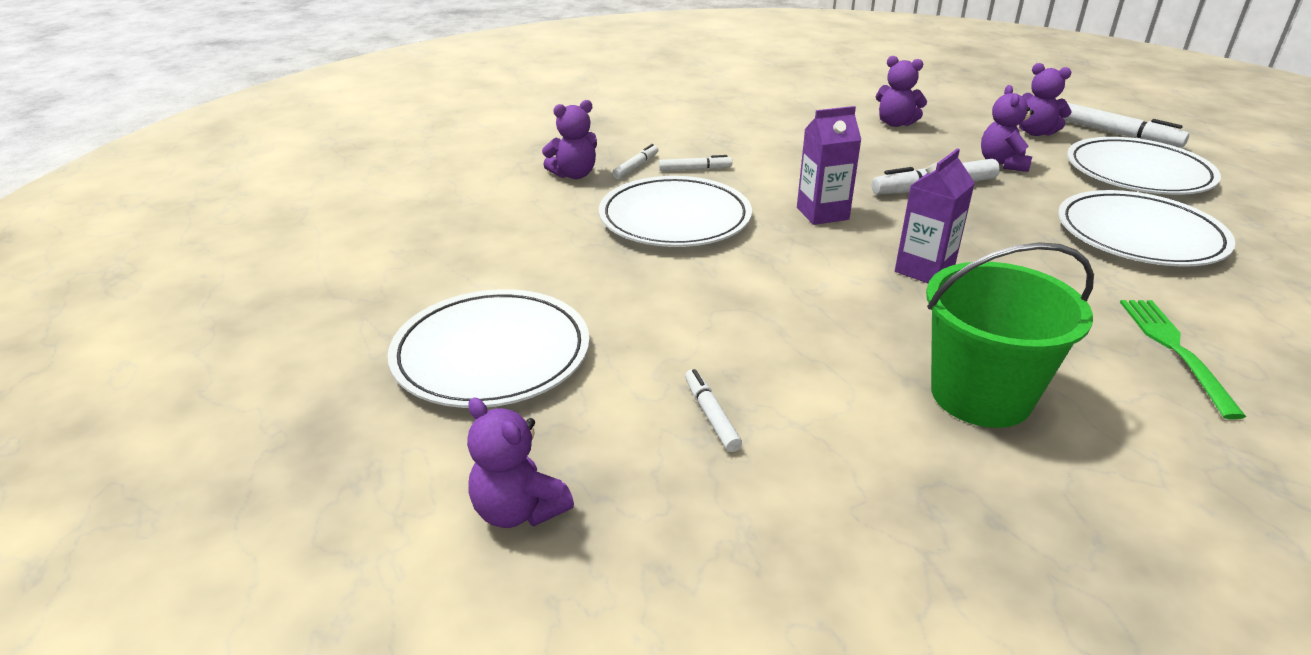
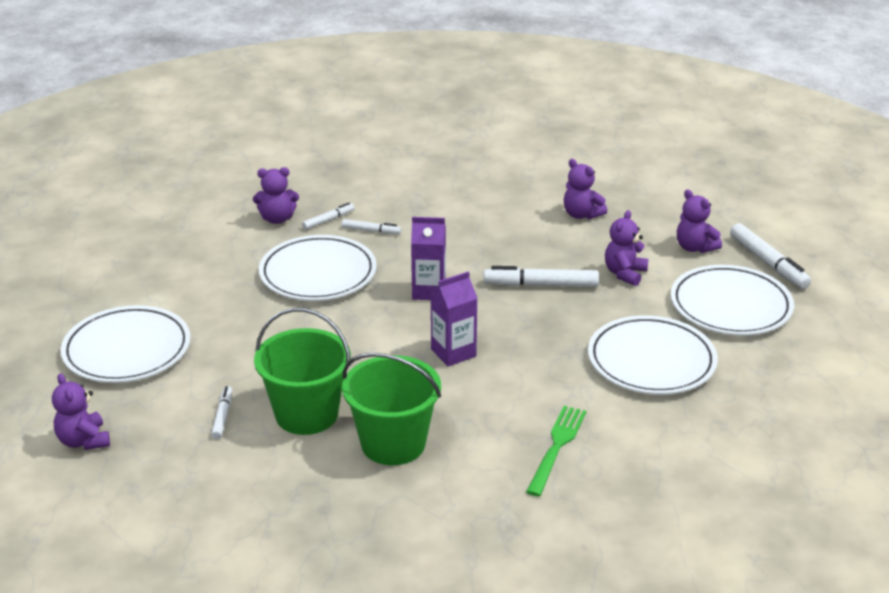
camera: 20 degrees right, 0 degrees up
none -> green bucket [254,308,351,435]

